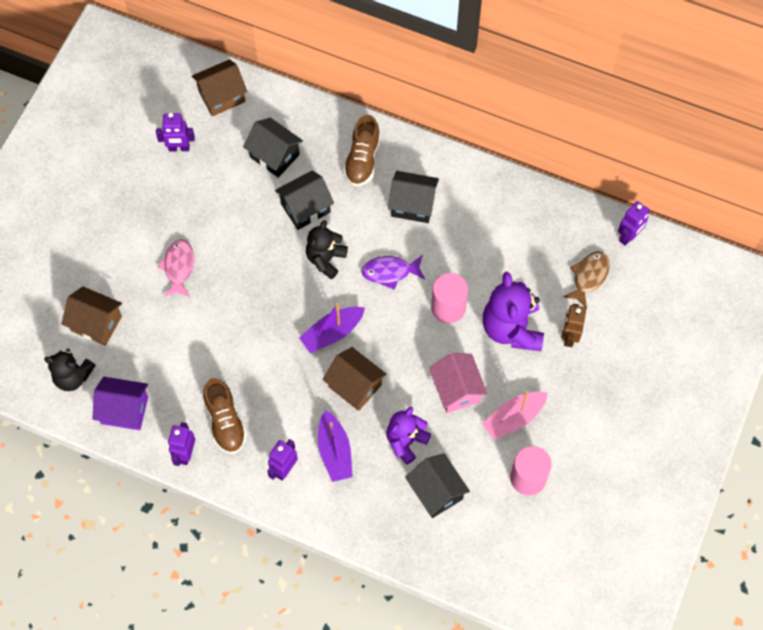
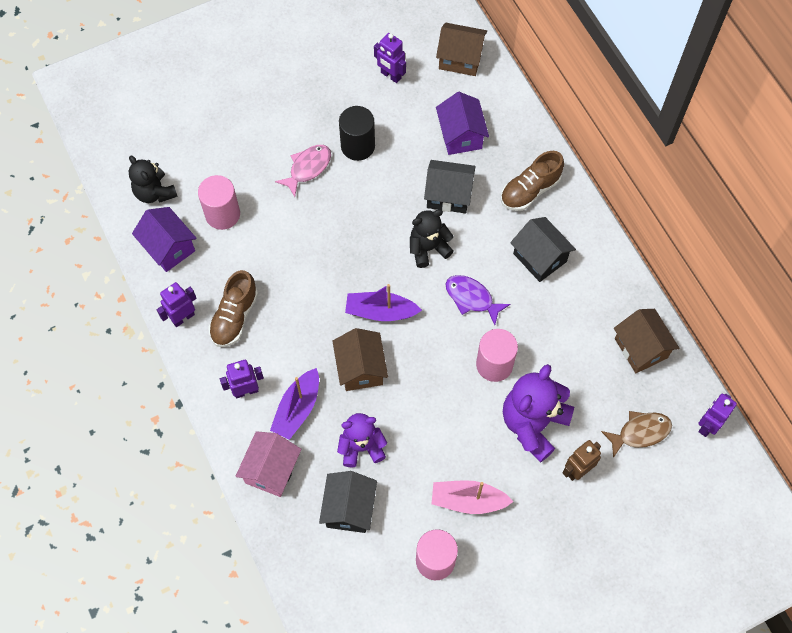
camera: 40 degrees right, 0 degrees up
brown house [61,287,122,346] -> brown house moved to [614,309,680,373]
black house [243,118,303,178] -> purple house [436,92,489,155]
pink house [429,353,488,413] -> pink house moved to [236,431,301,497]
purple robot [618,201,650,246] -> purple robot turned 135 degrees clockwise [698,394,737,437]
none -> pink cylinder [198,175,240,230]
none -> black cylinder [339,106,375,161]

